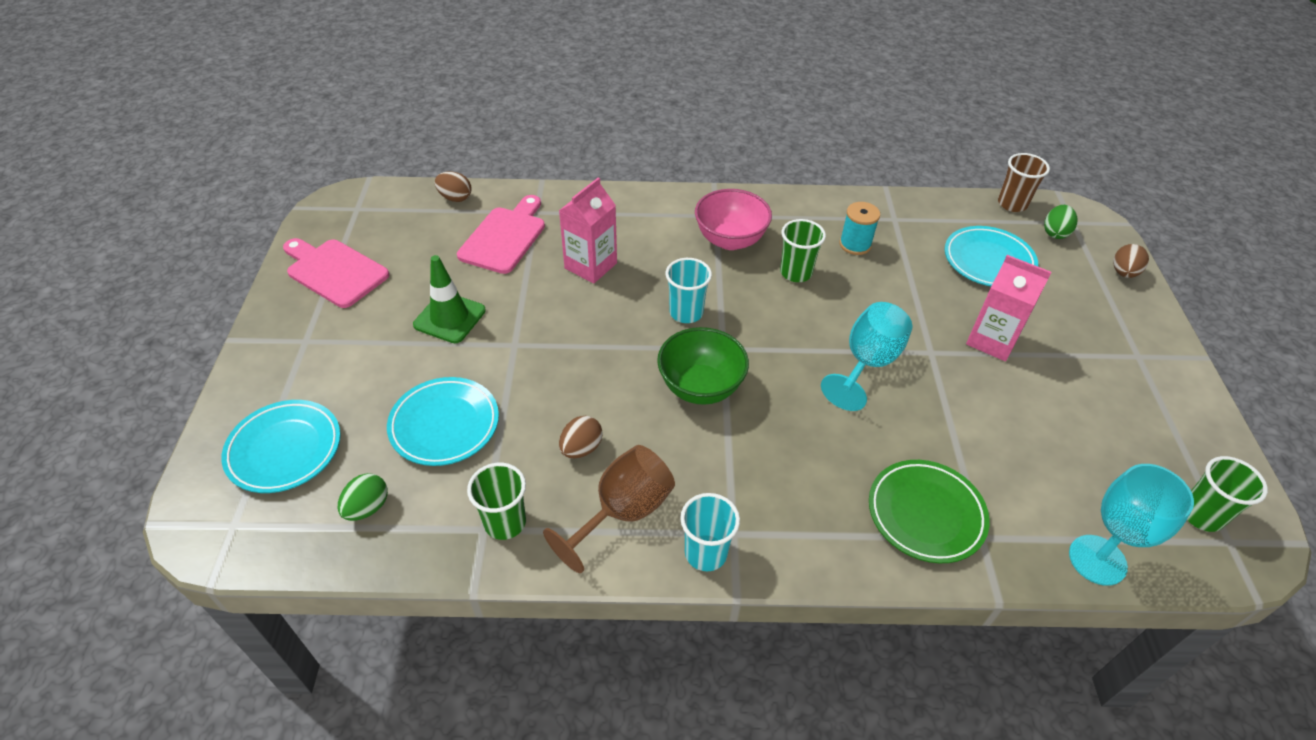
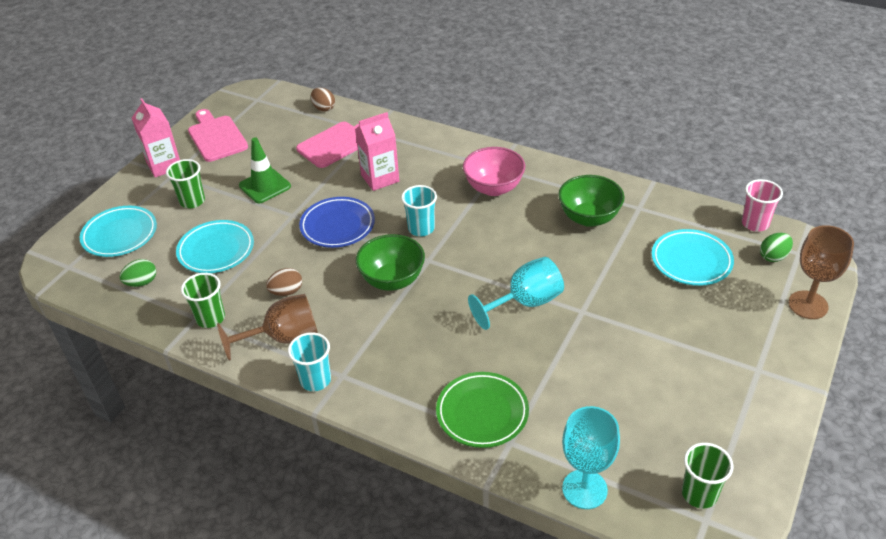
camera: 30 degrees right, 5 degrees down
green cup [780,219,826,282] -> green cup moved to [166,159,205,208]
turquoise spool [840,202,880,255] -> green bowl [558,175,624,227]
pink carton [966,255,1052,361] -> pink carton moved to [132,98,180,178]
brown cup [998,153,1050,212] -> pink cup [742,179,783,232]
brown egg [1113,244,1149,278] -> brown goblet [788,225,854,319]
none -> blue plate [299,197,375,248]

